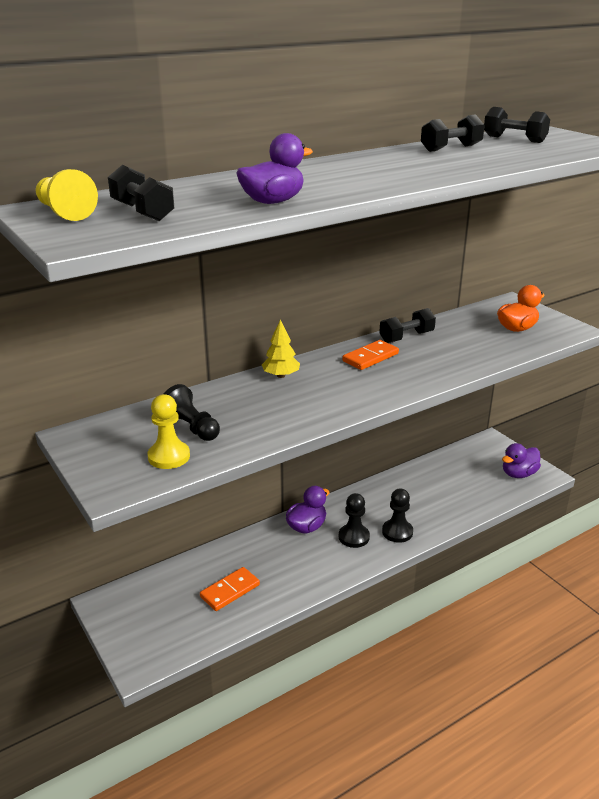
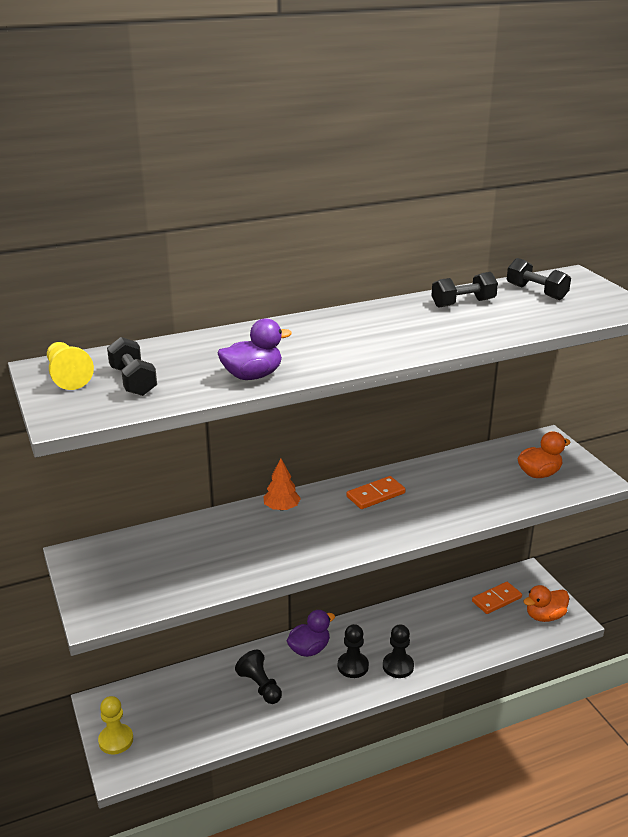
camera: 10 degrees right, 0 degrees up
yellow pawn [147,394,190,469] -> yellow pawn moved to [98,696,133,755]
black pawn [164,384,220,441] -> black pawn moved to [235,650,282,704]
orange domino [200,567,260,611] -> orange domino moved to [472,582,522,614]
yellow tree [262,319,300,378] -> orange tree [264,458,301,511]
black dumbbell [379,308,436,343] -> none
purple duck [502,443,541,478] -> orange duck [523,585,569,622]

